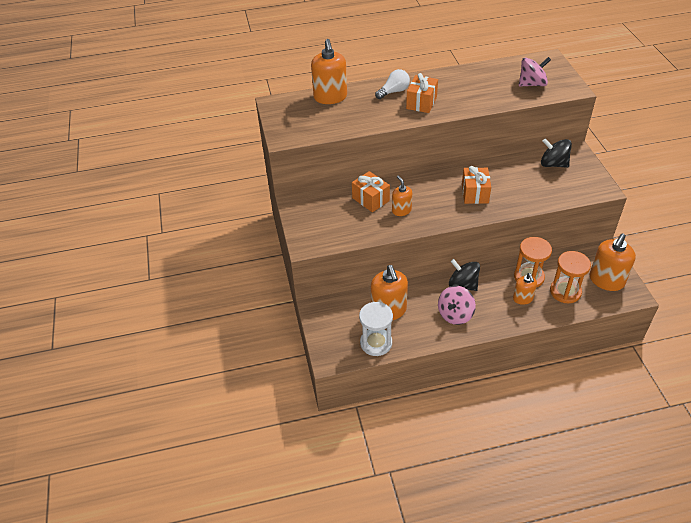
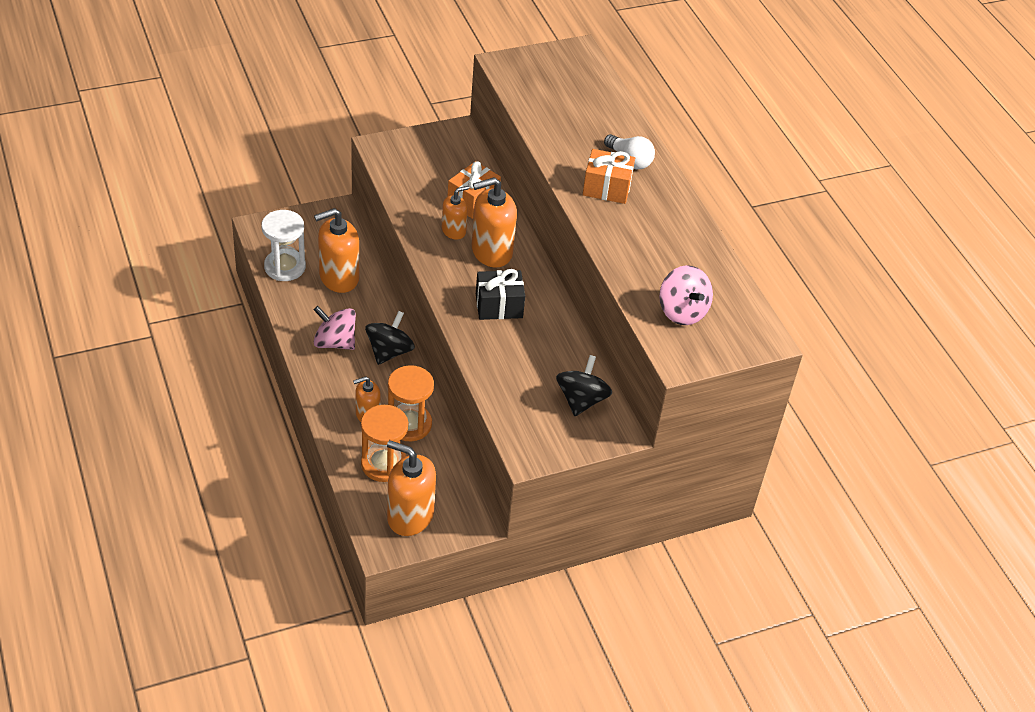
camera: 75 degrees right, 0 degrees up
orange soap dispenser [311,39,347,104] -> orange soap dispenser moved to [472,177,517,268]
orange gift [462,166,491,204] -> black gift [476,269,525,320]

